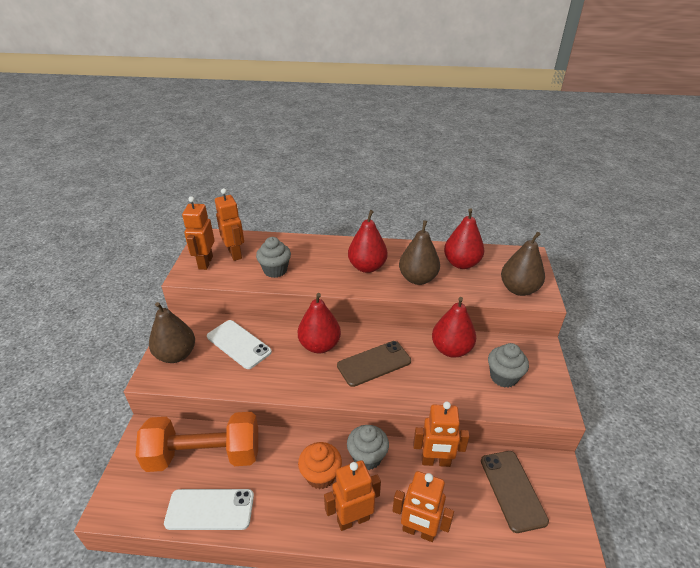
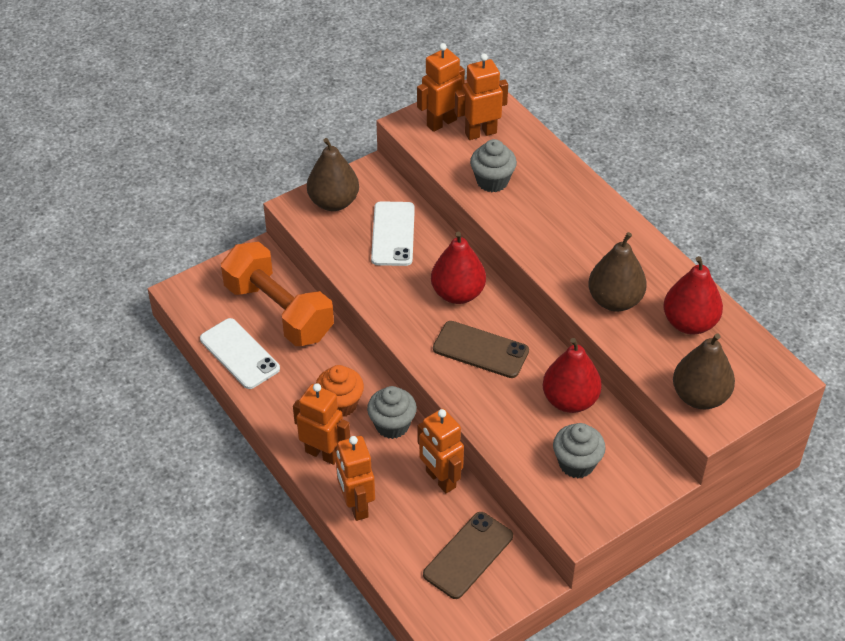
camera: 50 degrees right, 10 degrees up
orange robot [215,188,244,261] -> orange robot turned 135 degrees counterclockwise [455,54,508,140]
red pear [348,210,388,273] -> none

